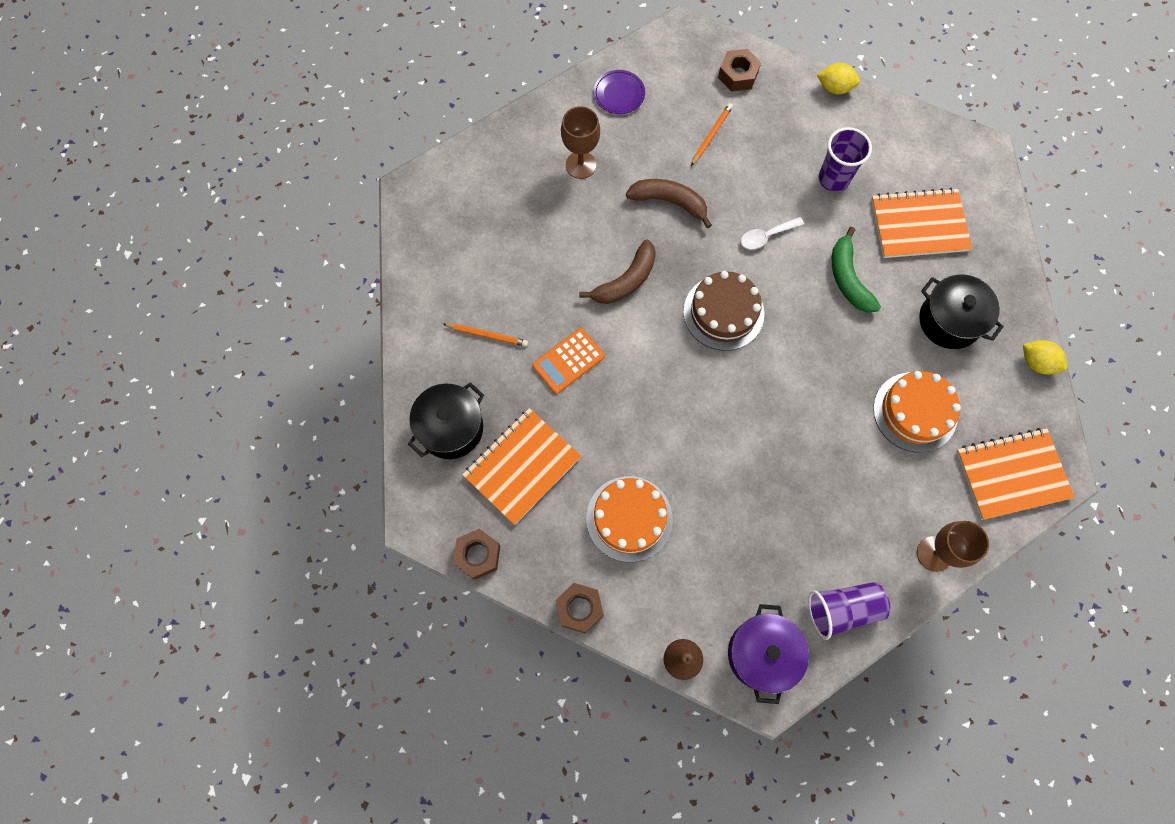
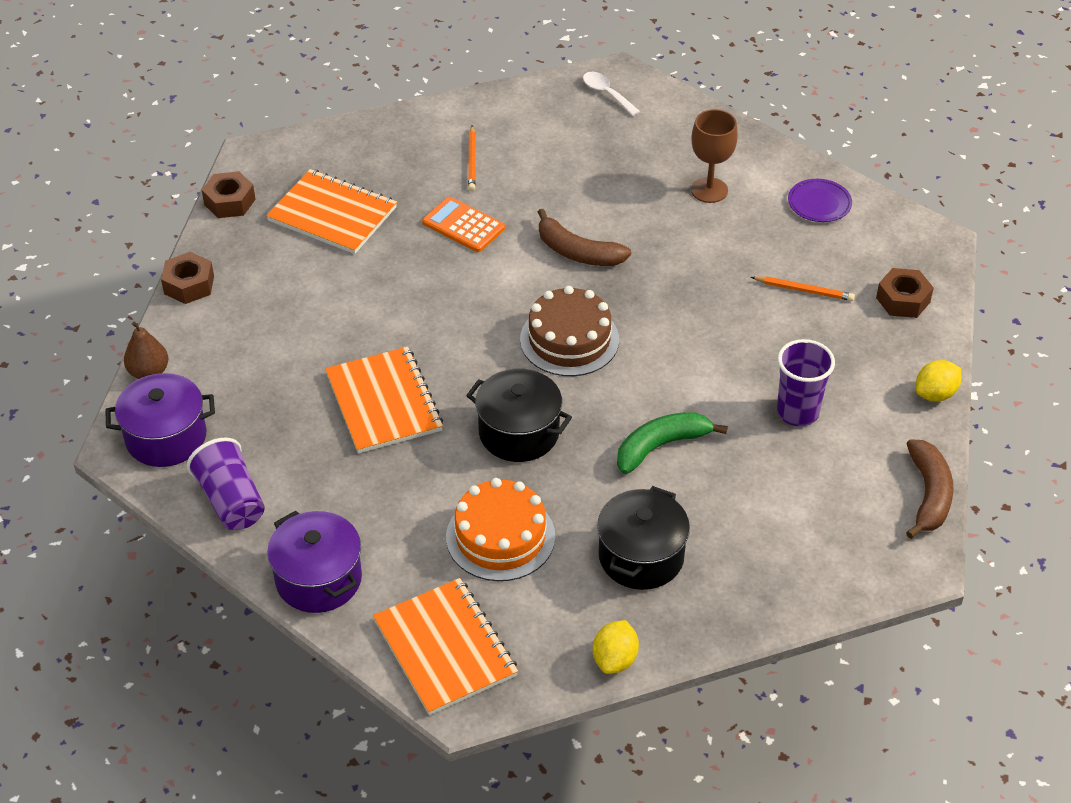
camera: 75 degrees right, 25 degrees down
black pot [408,382,484,459] -> black pot moved to [466,369,572,462]
orange cake [586,476,673,562] -> none
brown banana [626,179,712,228] -> brown banana moved to [906,439,954,539]
white spoon [741,217,804,250] -> white spoon moved to [583,72,640,116]
yellow lemon [817,63,860,94] -> yellow lemon turned 60 degrees clockwise [916,360,961,402]
orange notebook [871,188,972,258] -> orange notebook moved to [325,347,443,453]
brown goblet [917,521,989,572] -> purple pot [267,511,362,613]

